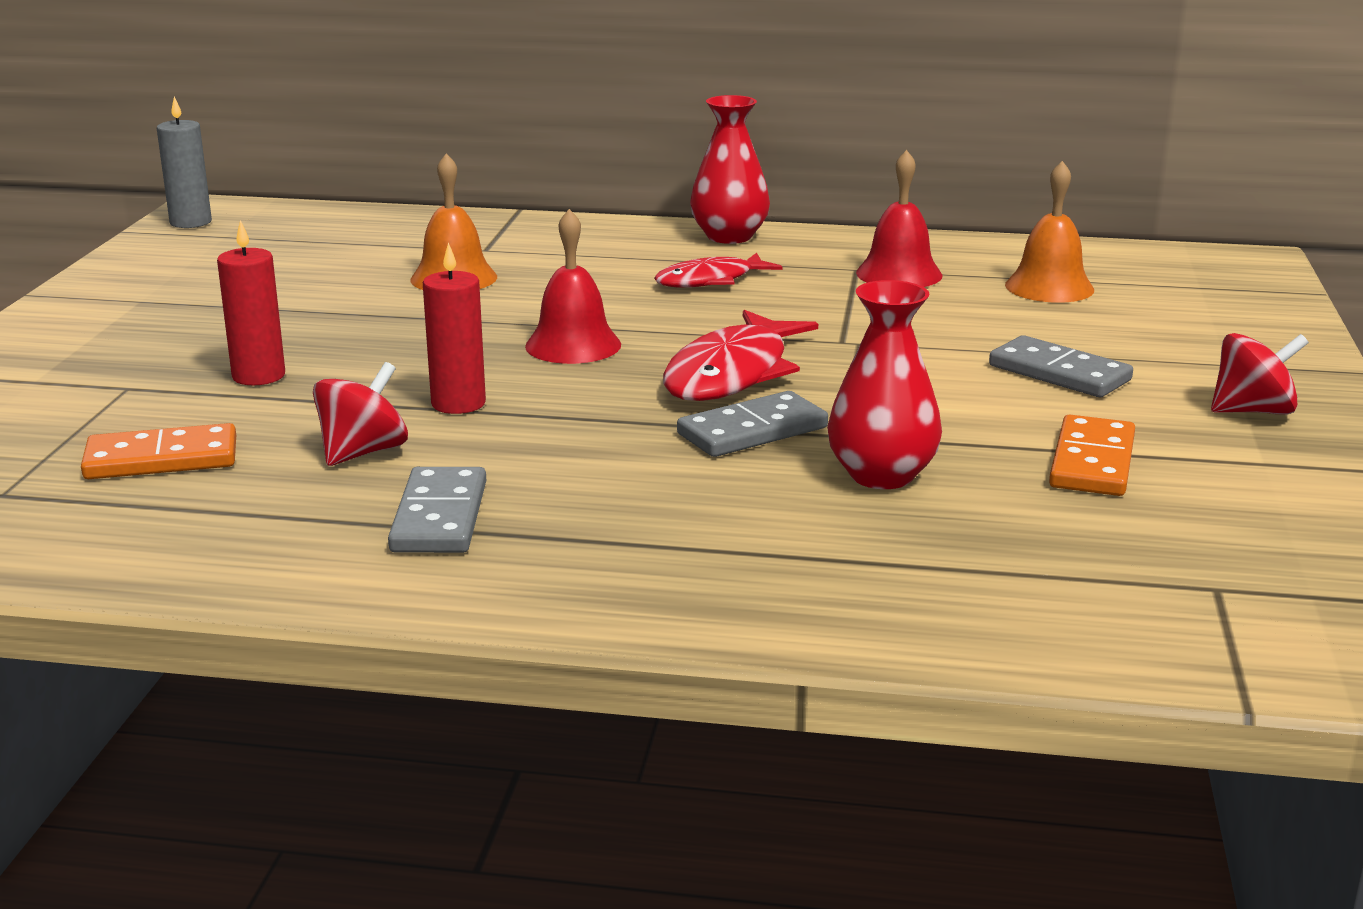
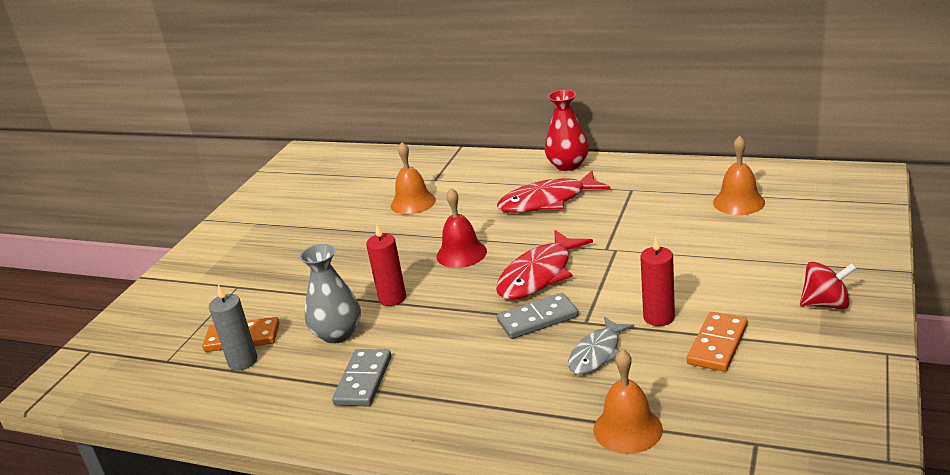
camera: 15 degrees right, 5 degrees up
grey candle [157,96,212,228] -> grey candle moved to [209,285,258,371]
red candle [217,220,285,385] -> red candle moved to [640,237,675,326]
red spinning top [313,362,408,466] -> grey vase [300,244,361,344]
red fish [654,253,782,288] -> red fish [497,171,611,213], size x1.55
red vase [827,280,942,489] -> grey fish [568,317,634,374]
red bell [856,150,942,287] -> none
grey domino [989,335,1133,397] -> none
none -> orange bell [593,349,663,454]

